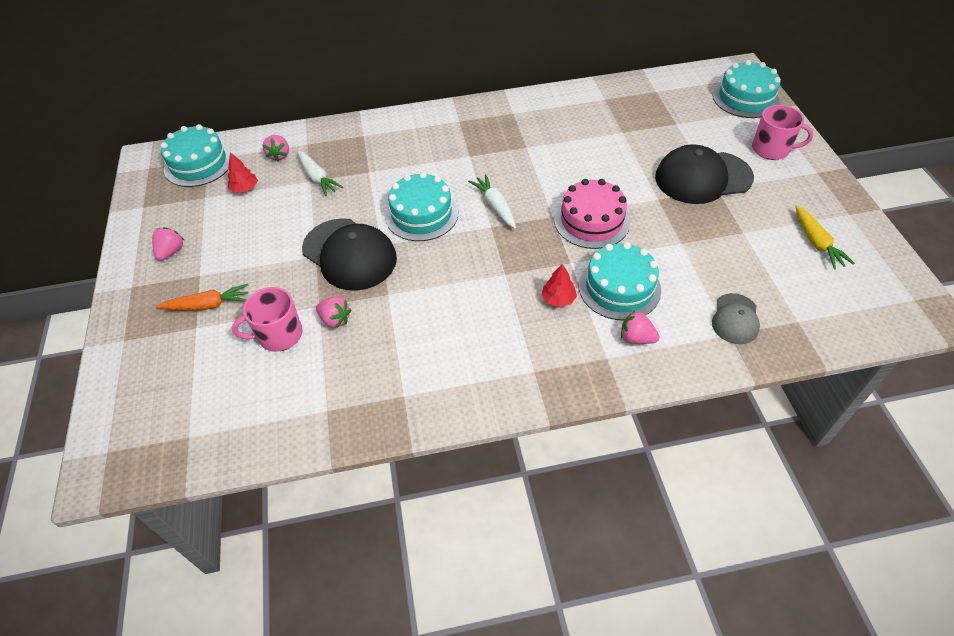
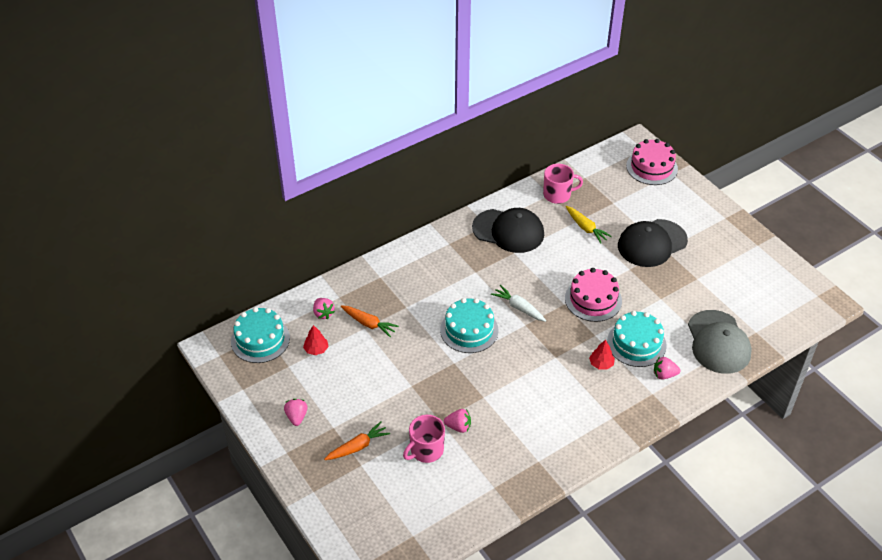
camera: 25 degrees left, 5 degrees down
white carrot [297,150,343,196] -> orange carrot [341,306,399,337]
black cap [302,218,397,291] -> black cap moved to [472,208,544,253]
grey cap [712,293,760,344] -> grey cap [688,310,752,374], size x1.84
turquoise cake [713,60,781,118] -> pink cake [626,139,678,185]
pink mug [752,105,814,160] -> pink mug moved to [543,164,583,204]
yellow carrot [795,205,855,269] -> yellow carrot moved to [566,206,612,243]

